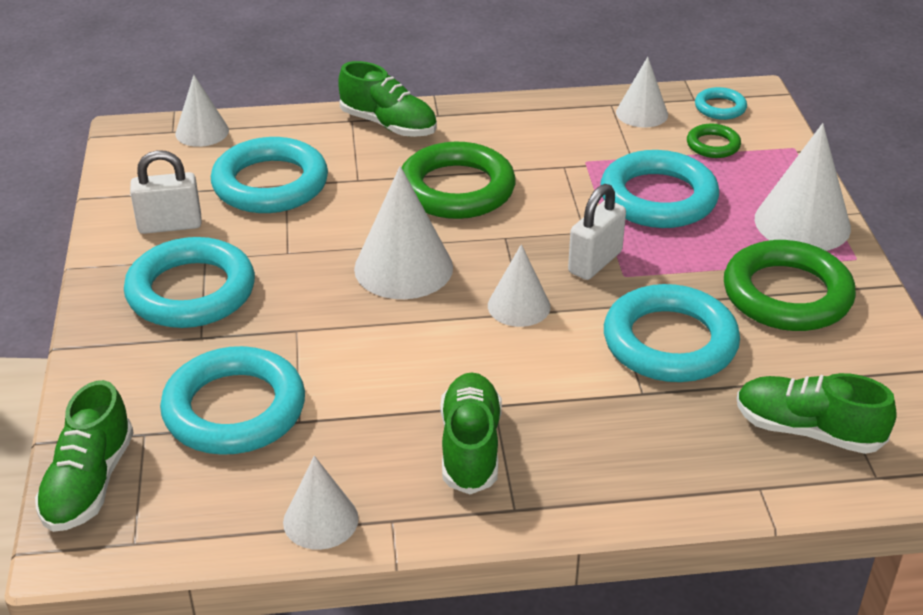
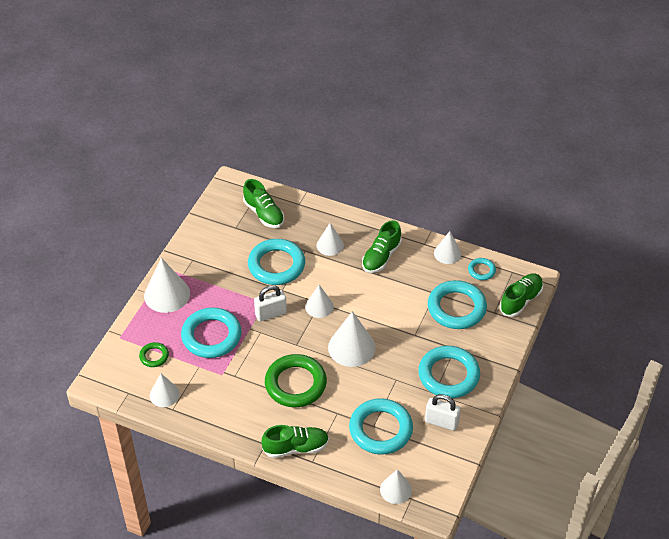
camera: 150 degrees left, 10 degrees up
green shoe [338,61,437,137] -> green shoe turned 105 degrees clockwise [262,425,329,458]
turquoise ring [695,87,747,120] -> turquoise ring moved to [468,258,496,280]
green ring [724,240,856,331] -> none
none -> white cone [317,223,344,256]

